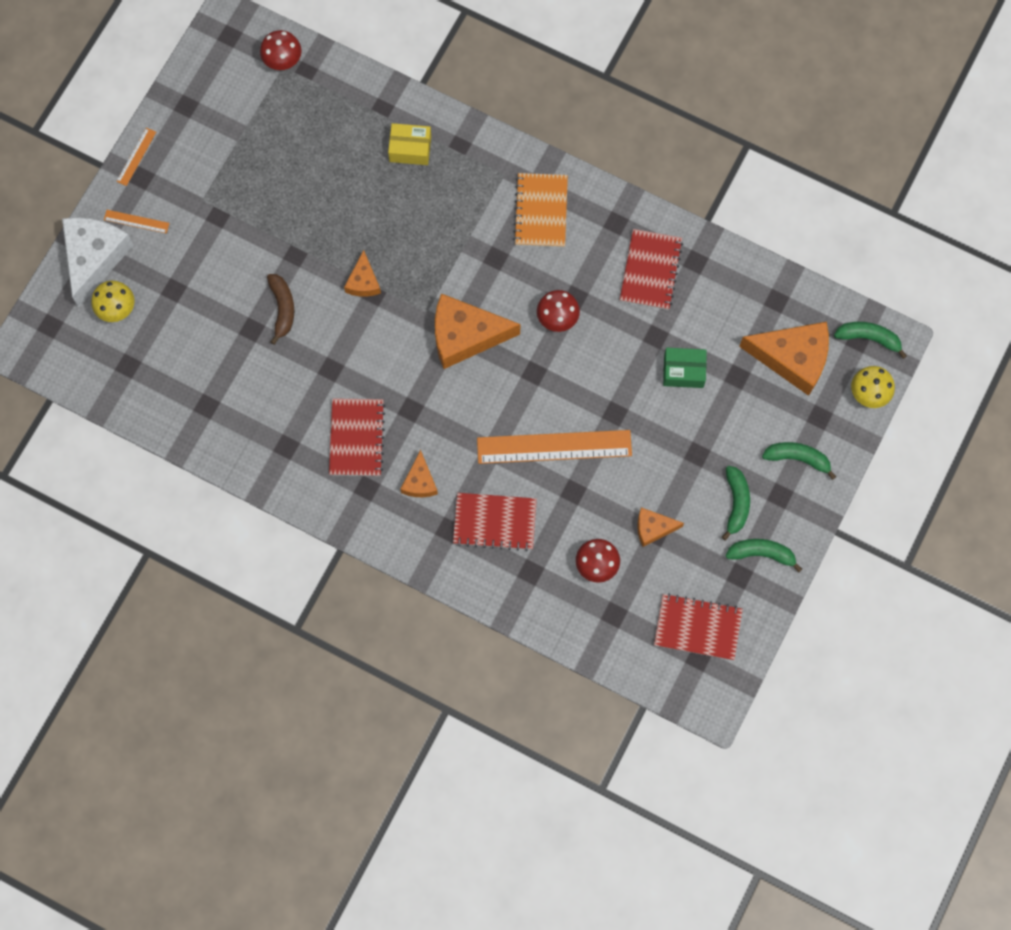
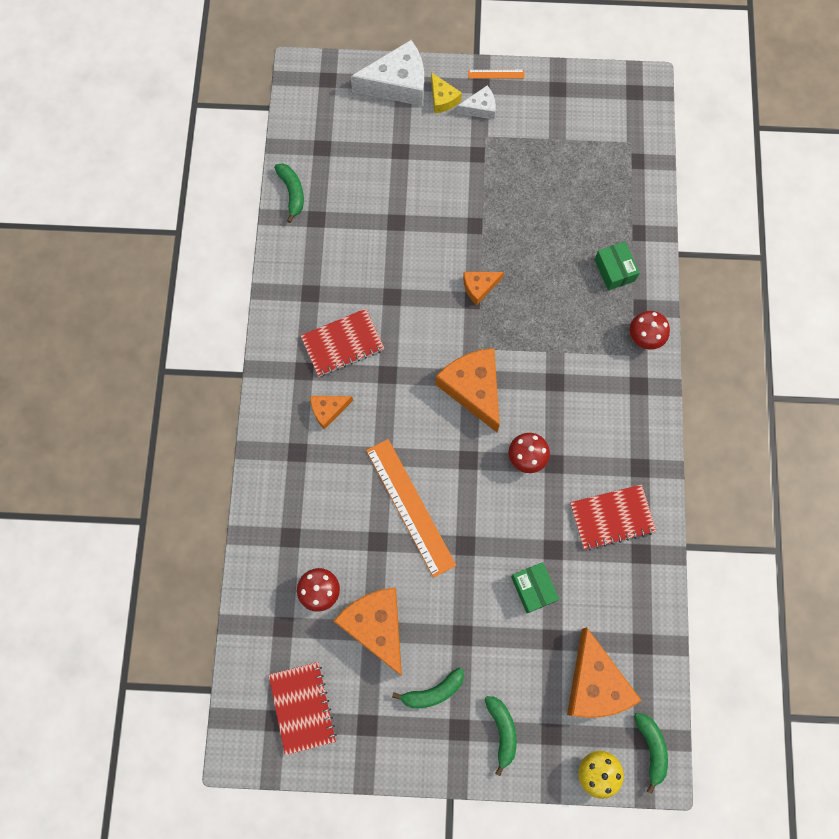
camera: 65 degrees right, 0 degrees up
yellow mushroom [91,281,135,322] -> none
orange ruler [104,210,169,233] -> yellow cheese [431,72,462,114]
red mushroom [260,30,302,70] -> red mushroom moved to [630,311,670,350]
brown banana [267,274,294,345] -> none
yellow box [388,123,431,165] -> green box [594,242,640,291]
red notebook [453,493,537,551] -> none
orange notebook [513,173,568,248] -> none
orange cheese [637,507,684,547] -> orange cheese [334,587,402,676], size x1.92
green banana [726,539,802,572] -> green banana moved to [274,163,304,223]
none -> white cheese [457,86,496,119]

